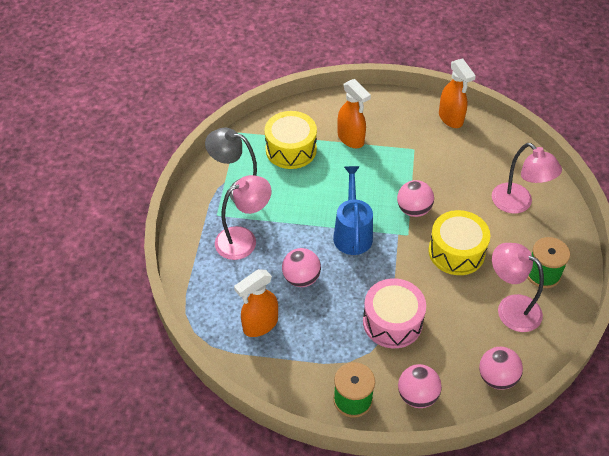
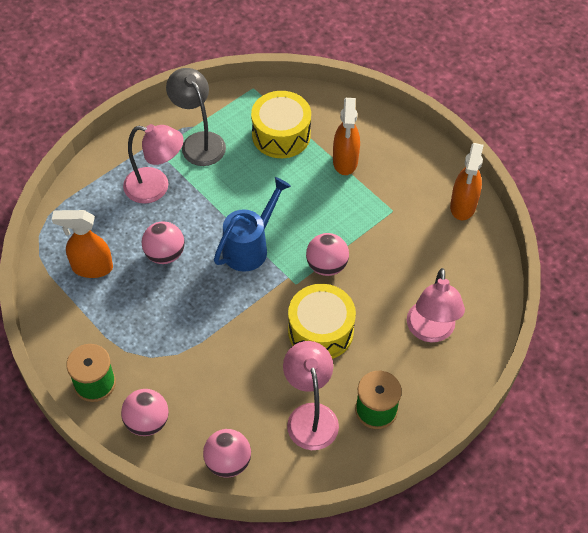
camera: 40 degrees right, 5 degrees up
pink drum [363,278,426,348] -> none

